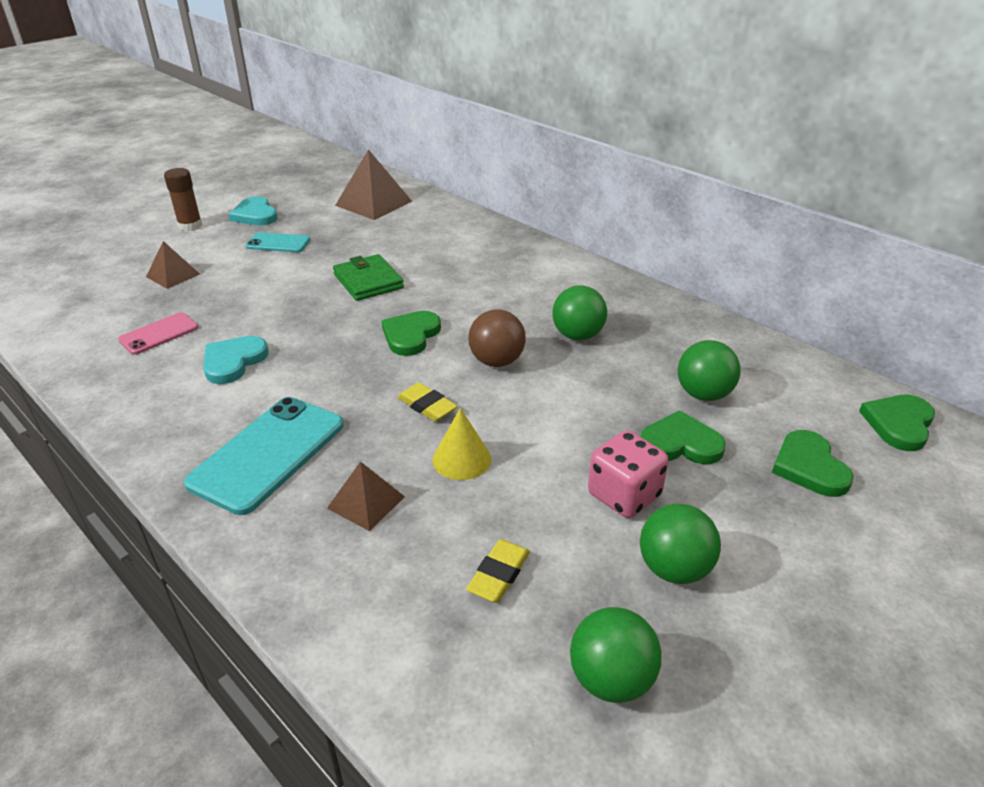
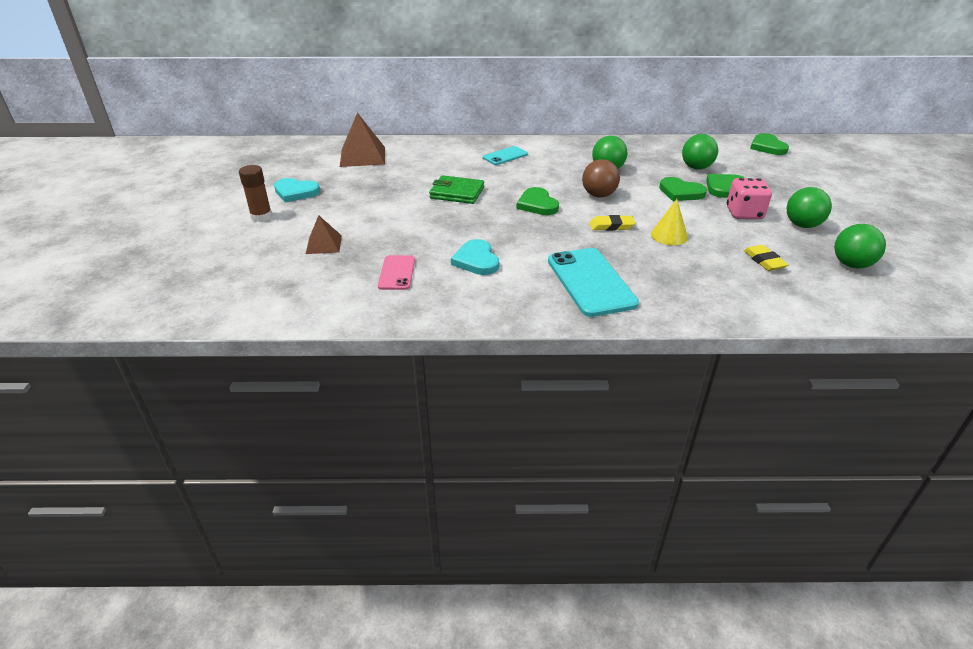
camera: 45 degrees left, 0 degrees up
turquoise phone [246,232,310,252] -> turquoise phone moved to [483,146,528,165]
brown pyramid [327,461,405,531] -> none
green heart [772,430,854,497] -> green heart moved to [659,177,707,201]

